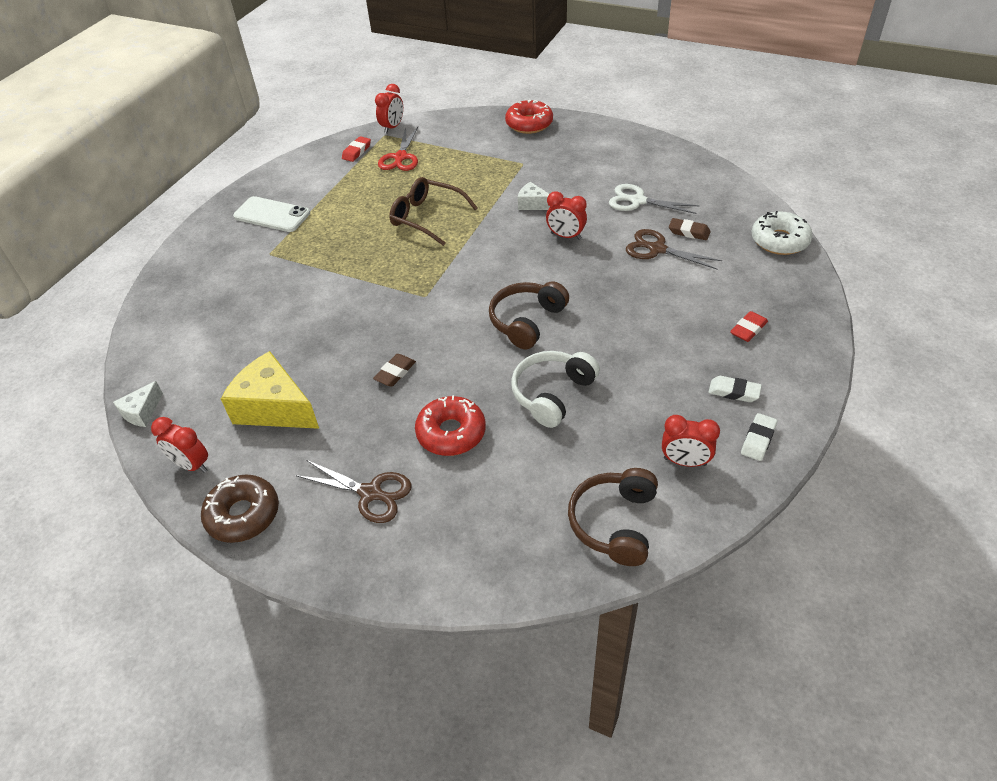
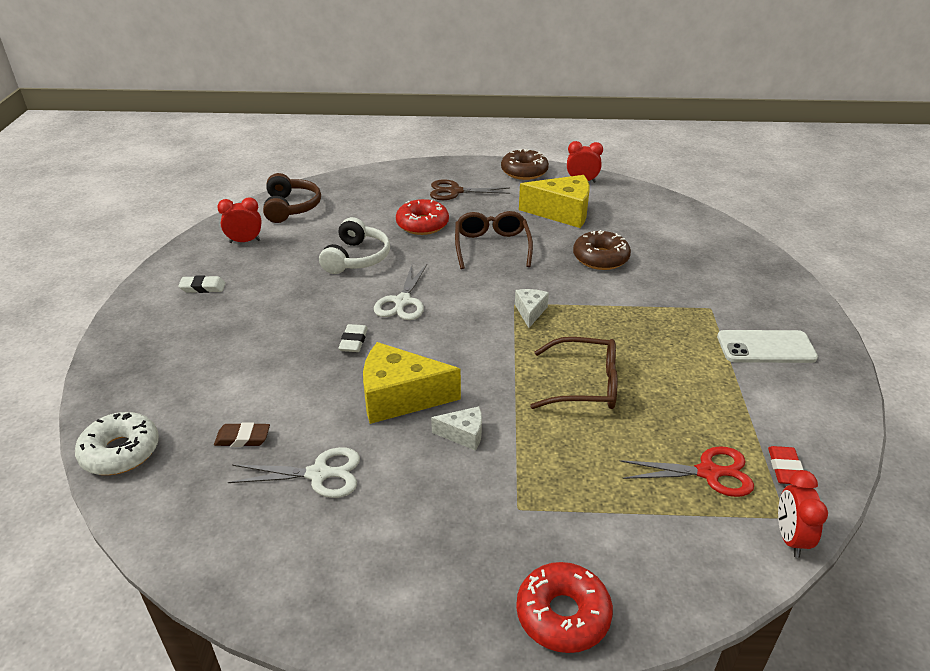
camera: 155 degrees right, 10 degrees down
white cheese [113,381,163,427] -> white cheese moved to [515,289,549,328]
brown eraser [373,354,416,387] -> brown glasses [455,211,533,269]
red scissors [378,127,418,171] -> red scissors turned 105 degrees clockwise [620,446,754,497]
brown headphones [489,281,569,349] -> white scissors [374,264,427,320]
red clock [546,191,587,240] -> yellow cheese [363,342,461,424]
brown scissors [626,229,722,269] -> none
red eraser [730,311,768,342] -> none
white eraser [741,413,777,461] -> white eraser moved to [338,324,368,352]
none -> brown donut [573,230,631,270]

